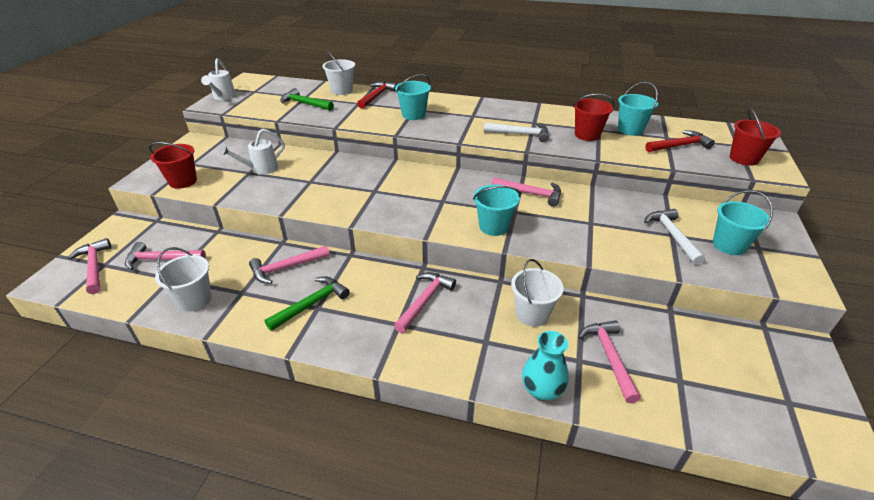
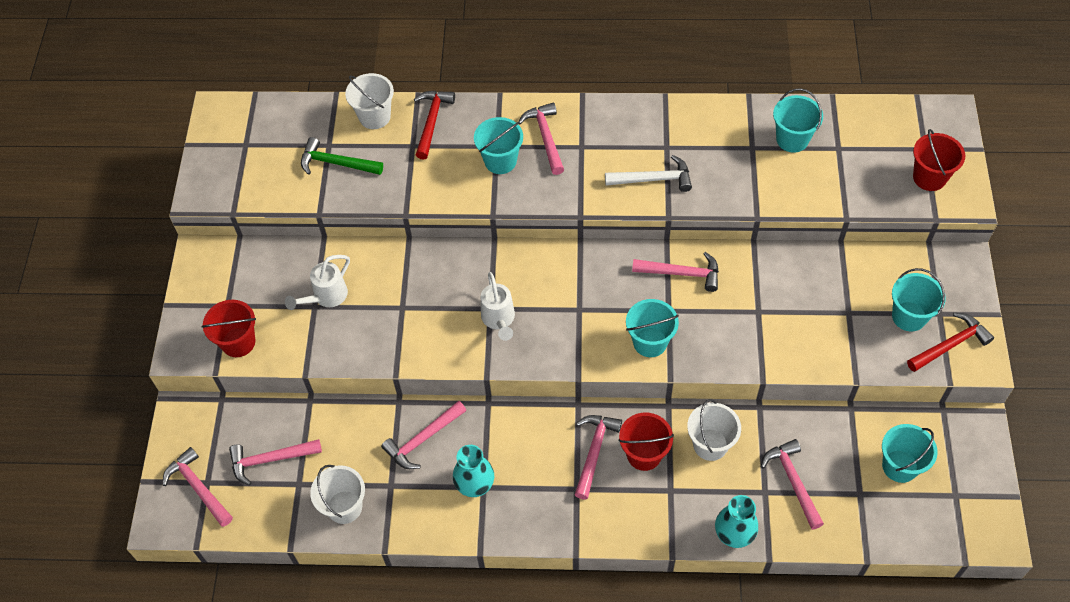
camera: 10 degrees left, 20 degrees up
white watering can [201,58,236,100] -> white watering can moved to [481,272,515,341]
green hammer [265,276,350,331] -> turquoise vase [453,445,494,497]
red bucket [573,94,614,141] -> red bucket moved to [618,413,674,471]
white hammer [644,209,705,265] -> none
red hammer [645,130,715,152] -> red hammer moved to [907,313,994,372]
none -> pink hammer [519,102,564,175]
none -> turquoise bucket [882,424,938,483]

